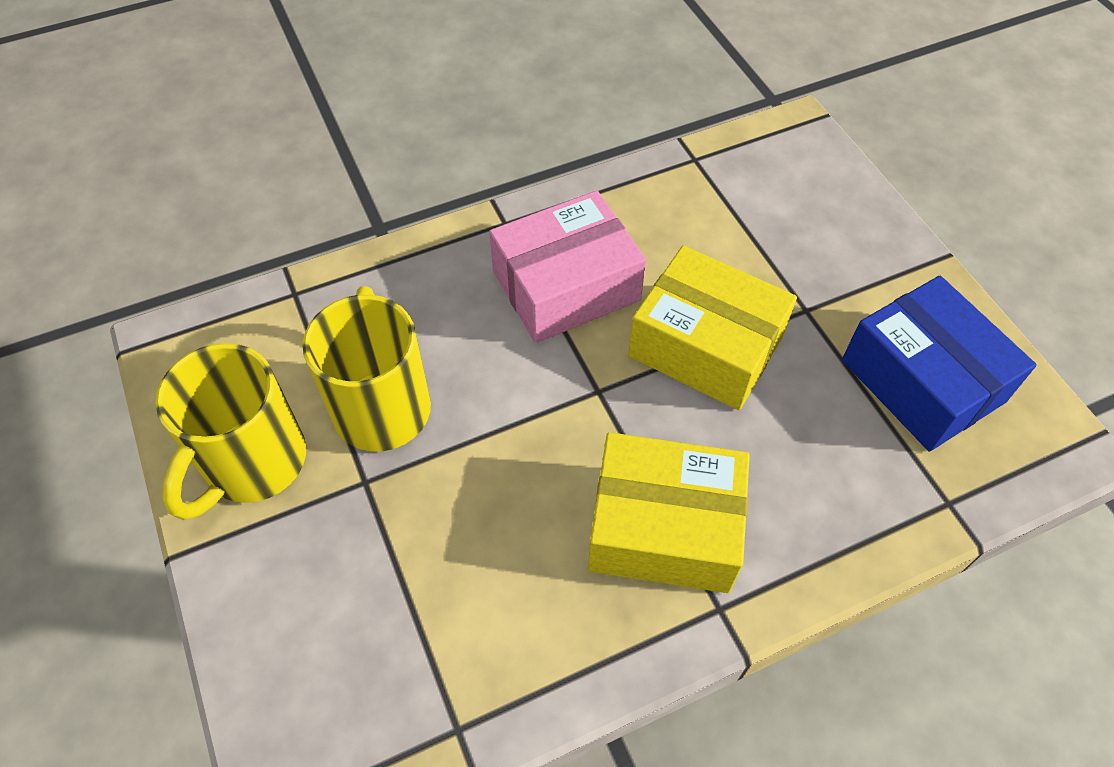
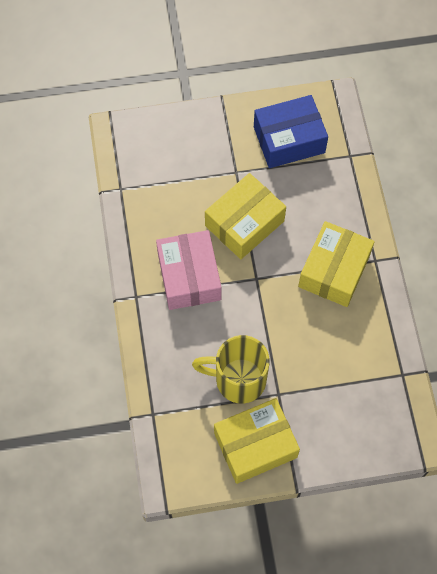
camera: 75 degrees left, 10 degrees up
yellow mug [156,343,306,520] -> yellow box [214,398,300,484]

